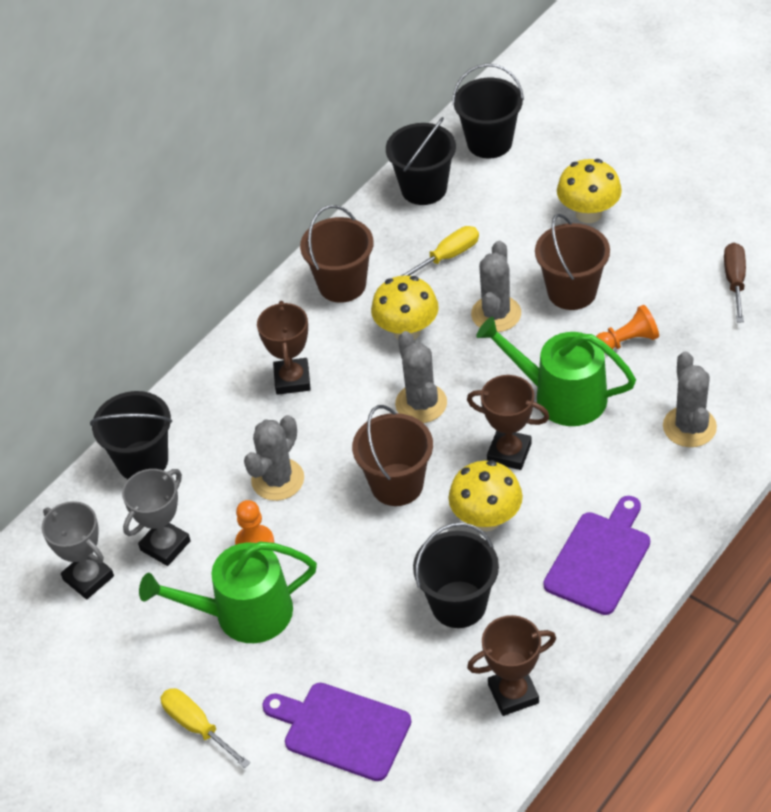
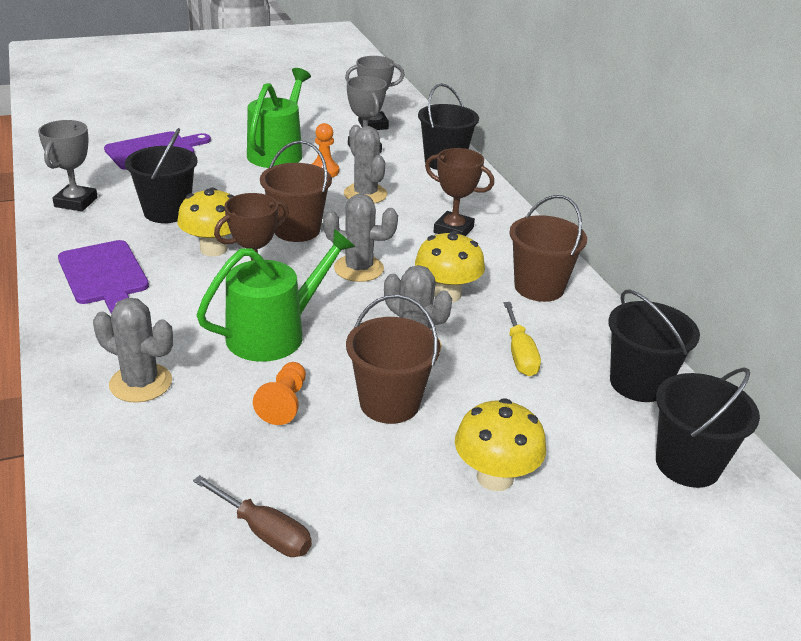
camera: 115 degrees right, 15 degrees down
yellow screwdriver [160,688,250,768] -> none
brown trophy [467,615,556,716] -> grey trophy [38,120,98,211]

